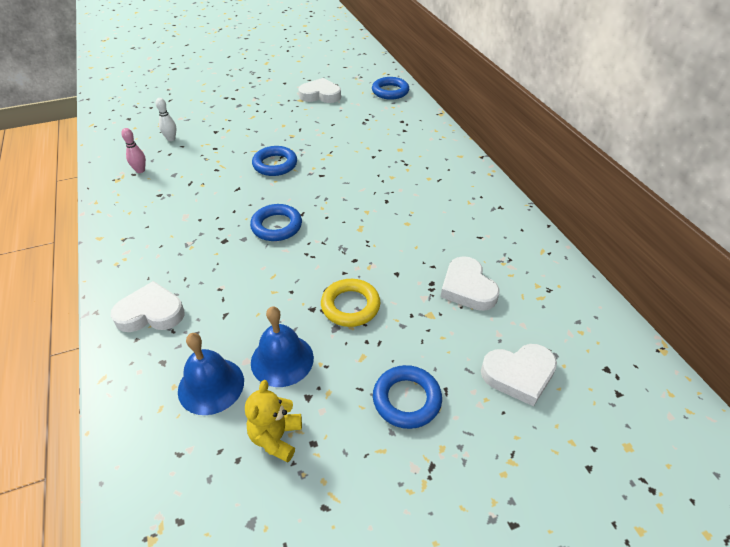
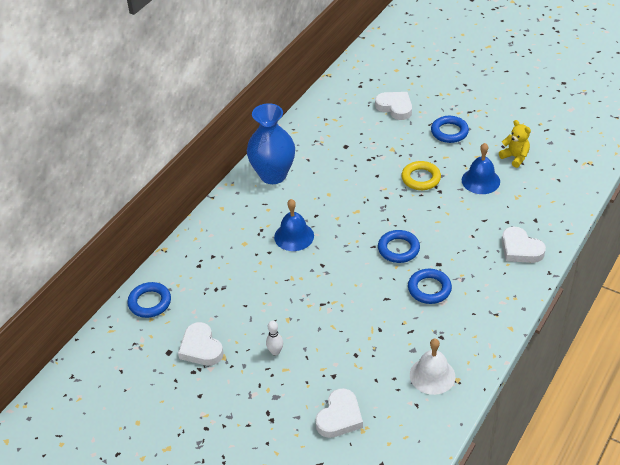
camera: 125 degrees left, 0 degrees up
pink bowling pin [121,128,146,173] -> white bell [410,338,455,395]
white bowling pin [155,98,176,141] -> white bowling pin moved to [266,321,283,355]
blue bell [178,333,244,415] -> blue bell moved to [274,199,314,251]
yellow teddy bear [245,380,302,463] -> yellow teddy bear turned 105 degrees counterclockwise [499,120,531,168]
blue ring [252,146,297,176] -> blue ring moved to [408,269,452,304]
white heart [441,256,500,311] -> white heart moved to [315,388,363,438]
none -> blue vase [247,103,295,184]

